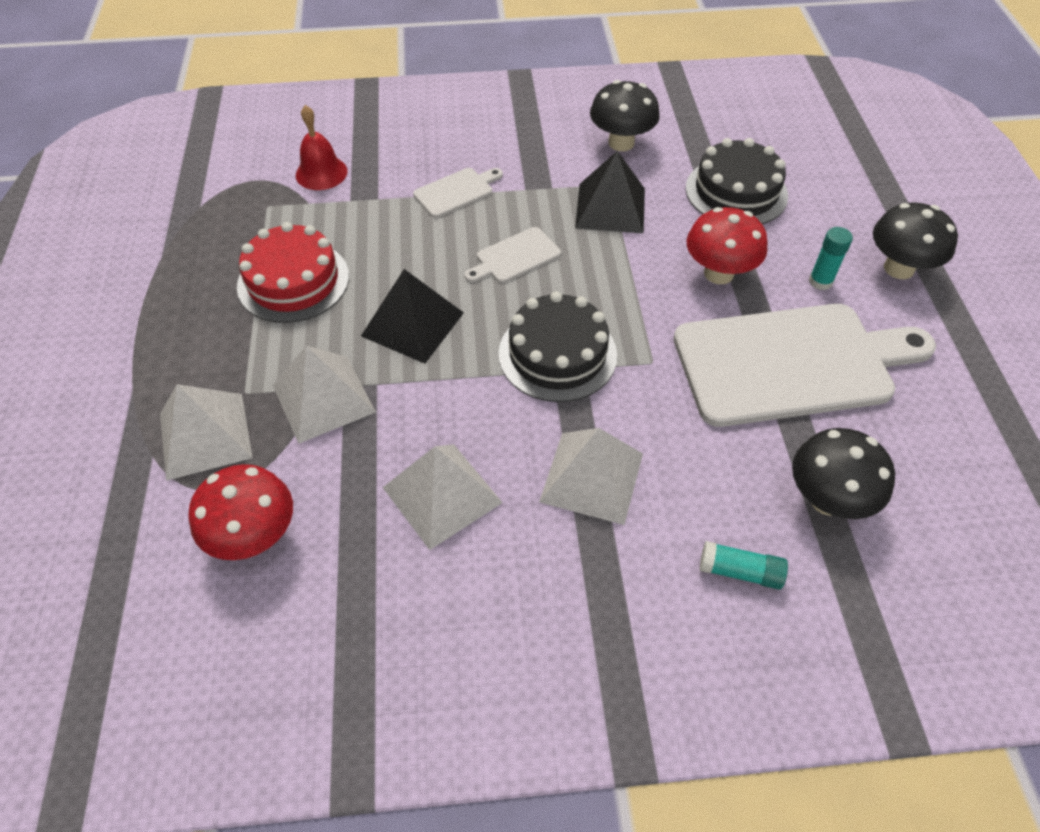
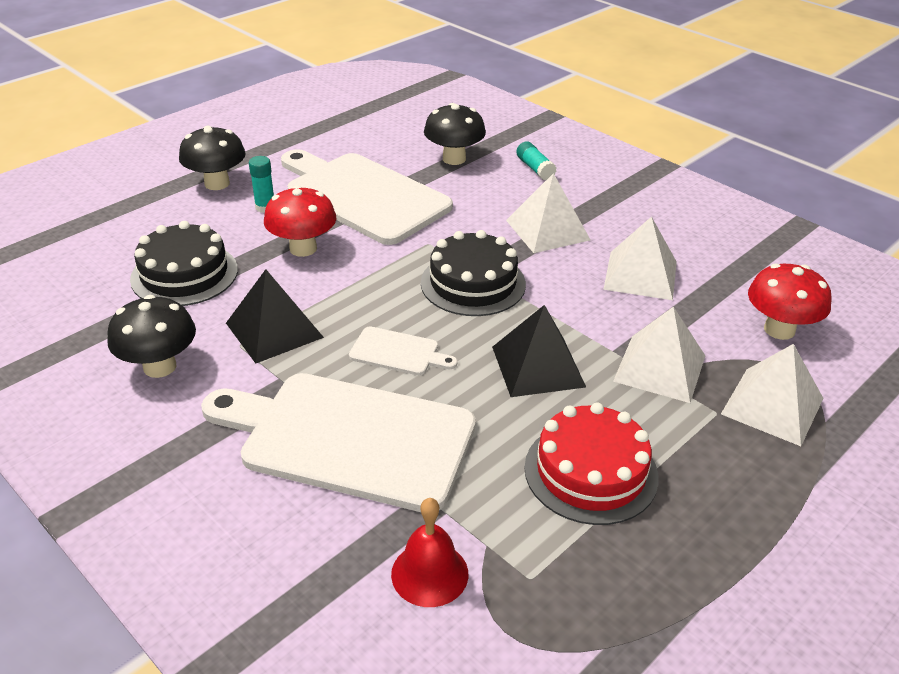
camera: 130 degrees left, 15 degrees down
white cutting board [413,168,503,218] -> white cutting board [201,373,476,512], size x2.34

